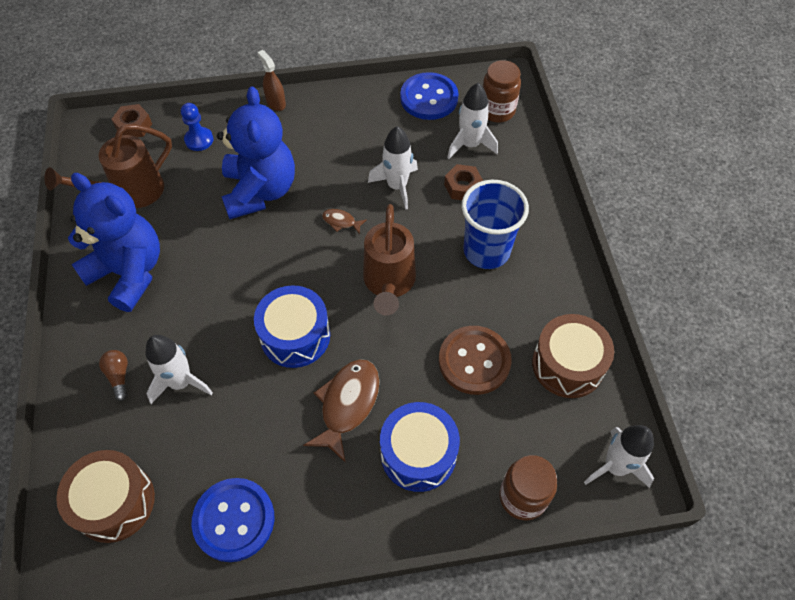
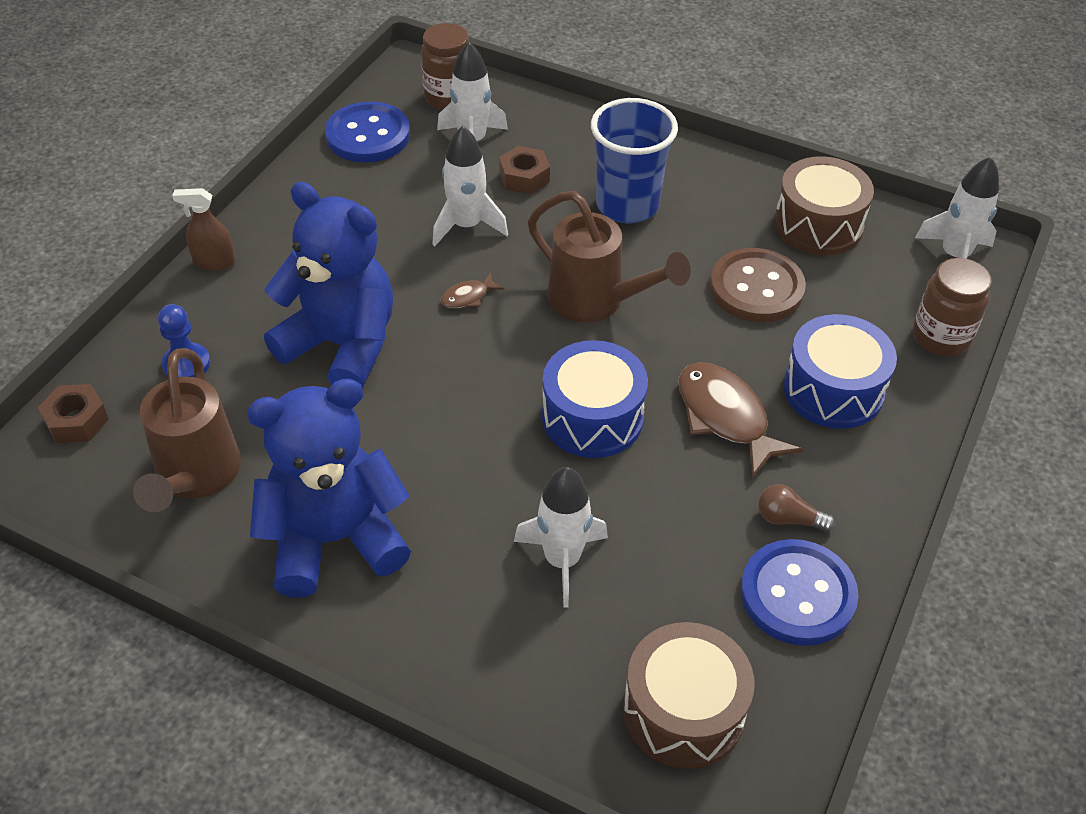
camera: 55 degrees left, 10 degrees down
brown light bulb [99,350,128,401] -> brown light bulb moved to [758,484,835,532]

